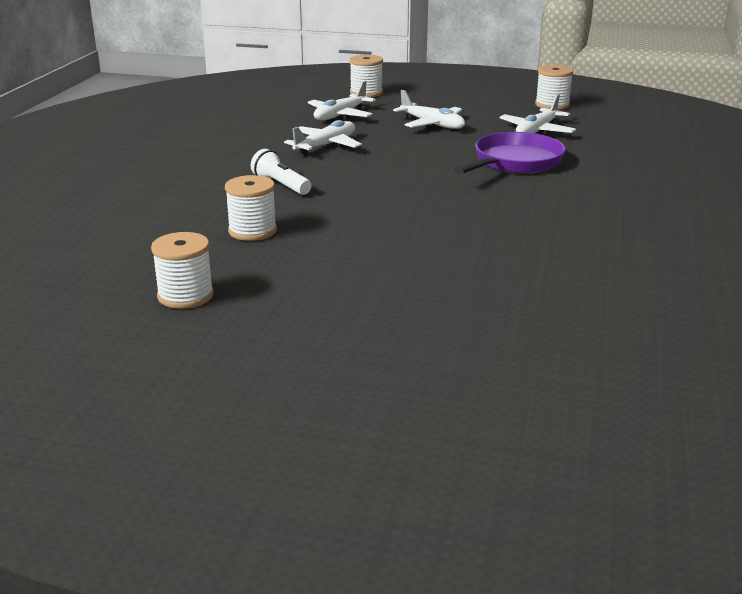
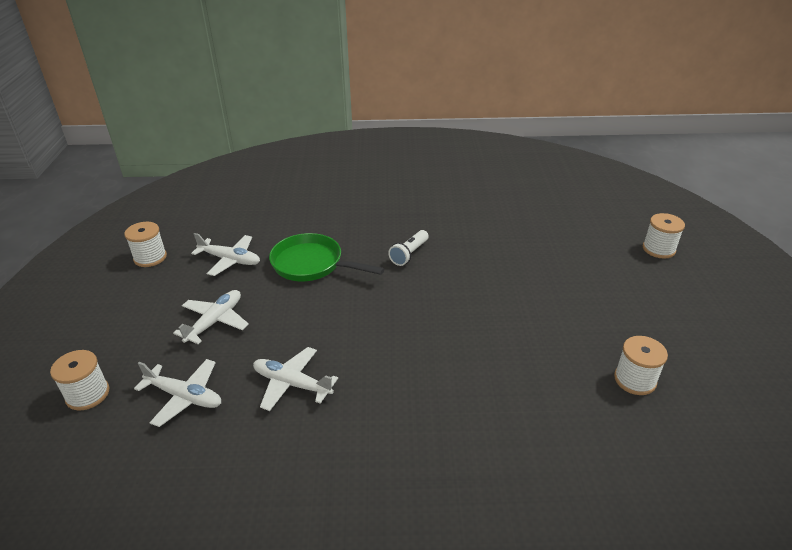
camera: 105 degrees left, 10 degrees up
white spool [225,175,277,241] -> white spool moved to [643,213,685,259]
white flashlight [251,149,311,195] -> white flashlight moved to [388,230,429,266]
purple pan [454,132,566,174] -> green pan [269,233,384,281]

